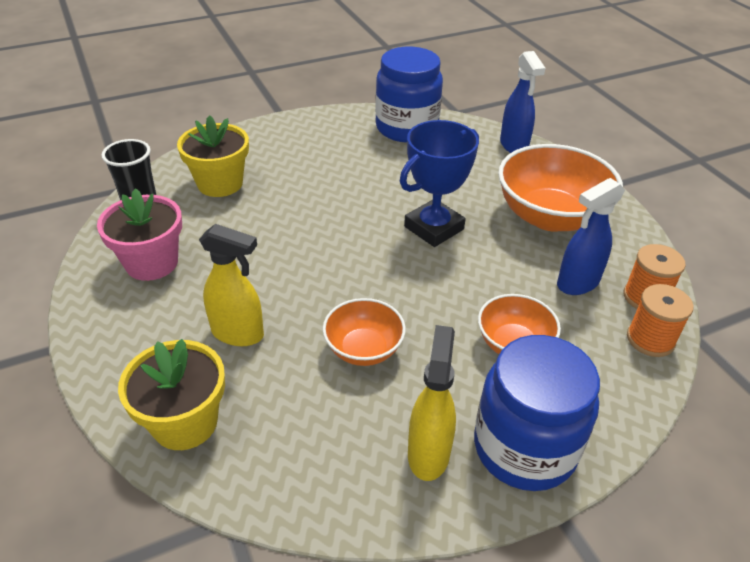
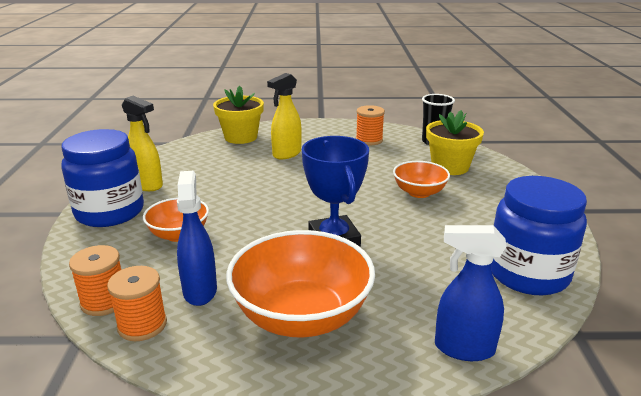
camera: 115 degrees right, 15 degrees down
pink flower pot [97,188,182,281] -> orange spool [356,105,385,145]
orange bowl [323,298,406,366] -> orange bowl moved to [393,161,450,198]

